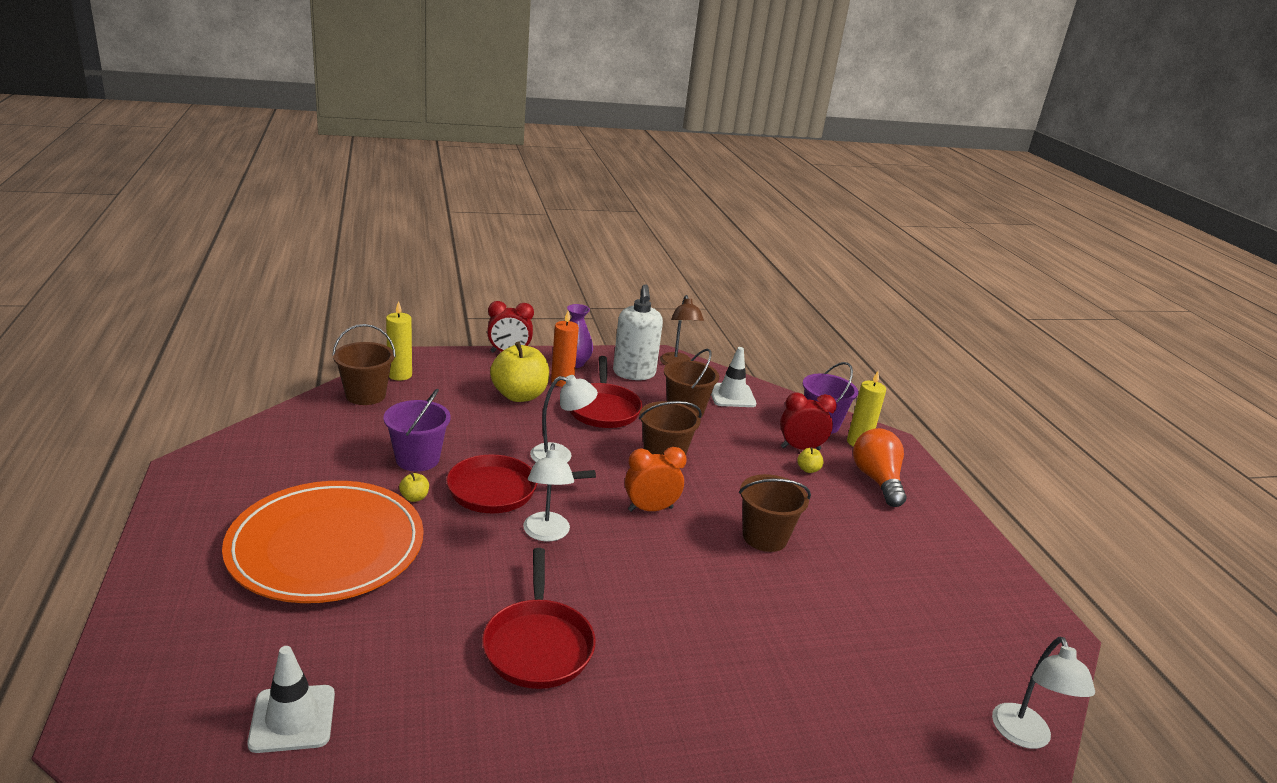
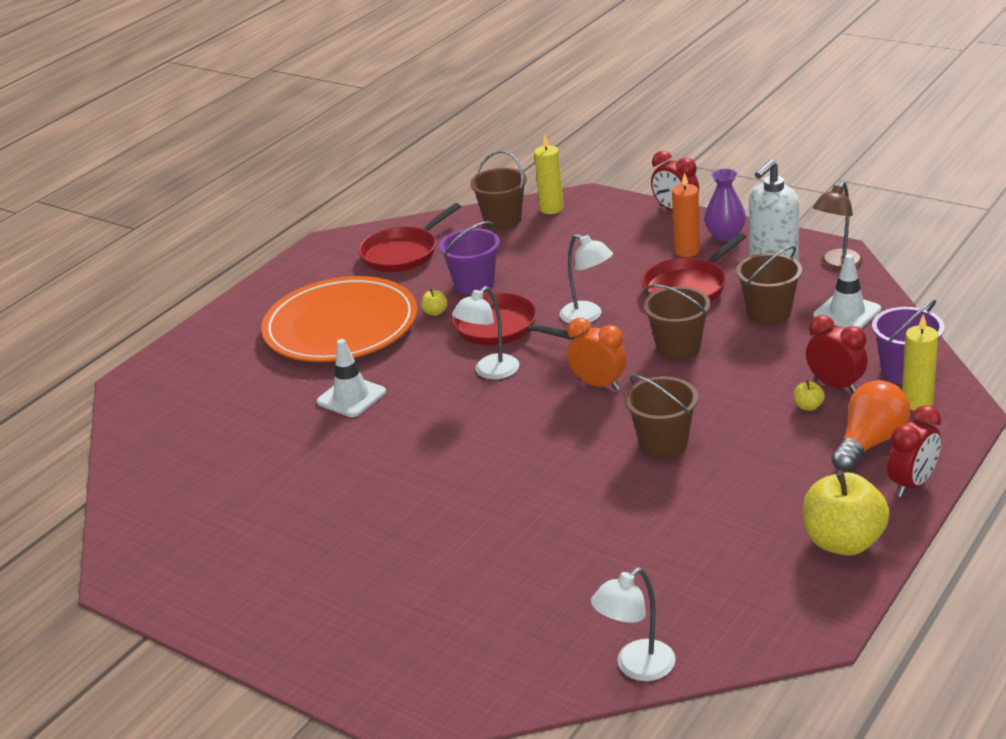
camera: 55 degrees right, 5 degrees up
white traffic cone [247,646,335,753] -> white traffic cone moved to [317,339,386,417]
red pan [482,548,596,689] -> red pan moved to [359,203,461,272]
yellow apple [490,341,549,402] -> yellow apple moved to [803,471,890,556]
none -> red clock [887,405,941,497]

